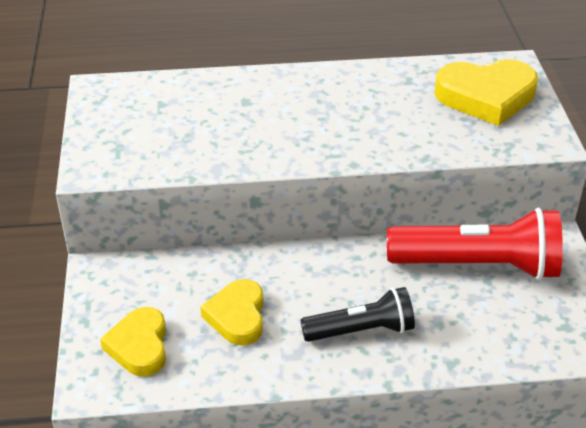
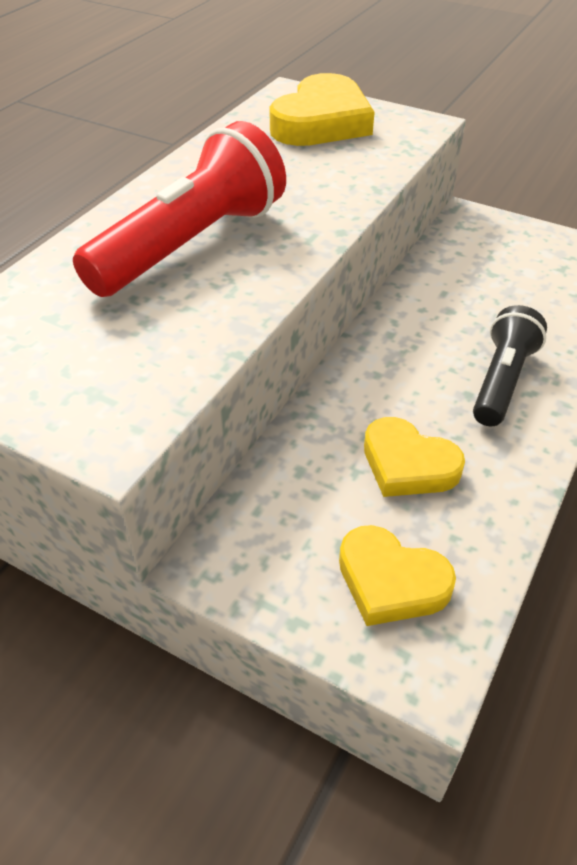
camera: 55 degrees left, 5 degrees up
red flashlight [387,208,563,280] -> red flashlight moved to [73,121,286,297]

